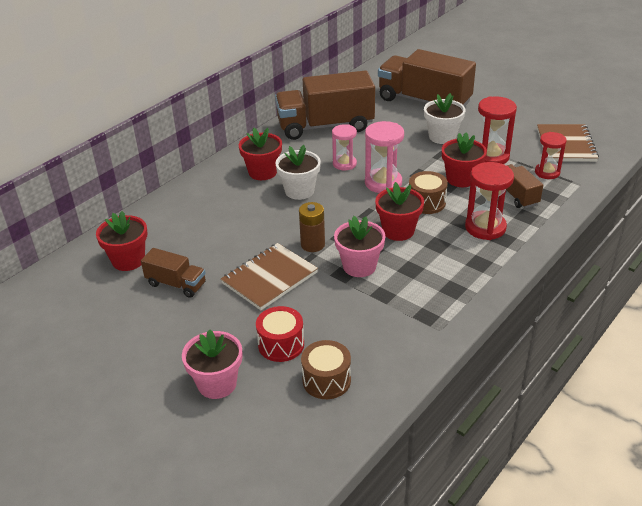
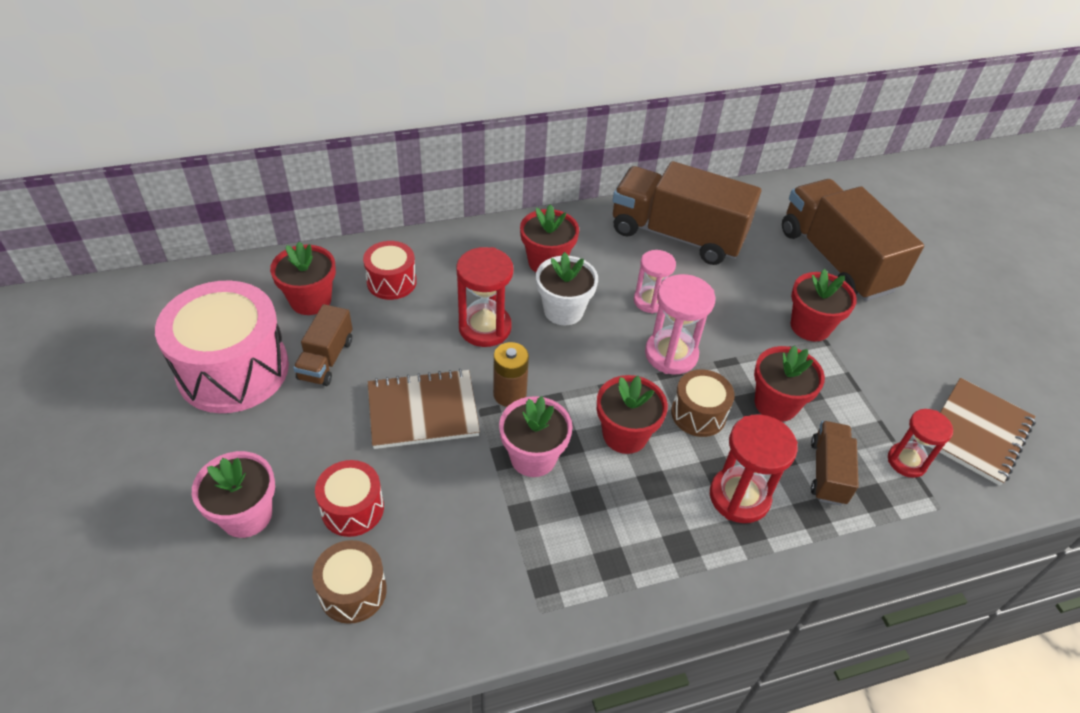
camera: 30 degrees right, 10 degrees up
brown truck [141,248,206,298] -> brown truck turned 45 degrees clockwise [293,304,353,386]
white flower pot [424,93,465,144] -> red flower pot [791,269,857,342]
red hourglass [478,96,517,164] -> red hourglass moved to [456,247,513,347]
none -> pink drum [155,281,289,413]
none -> red drum [363,241,417,300]

